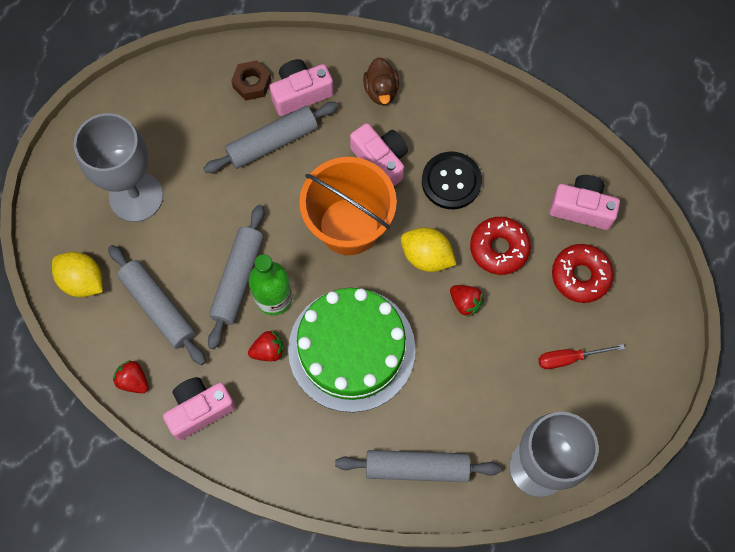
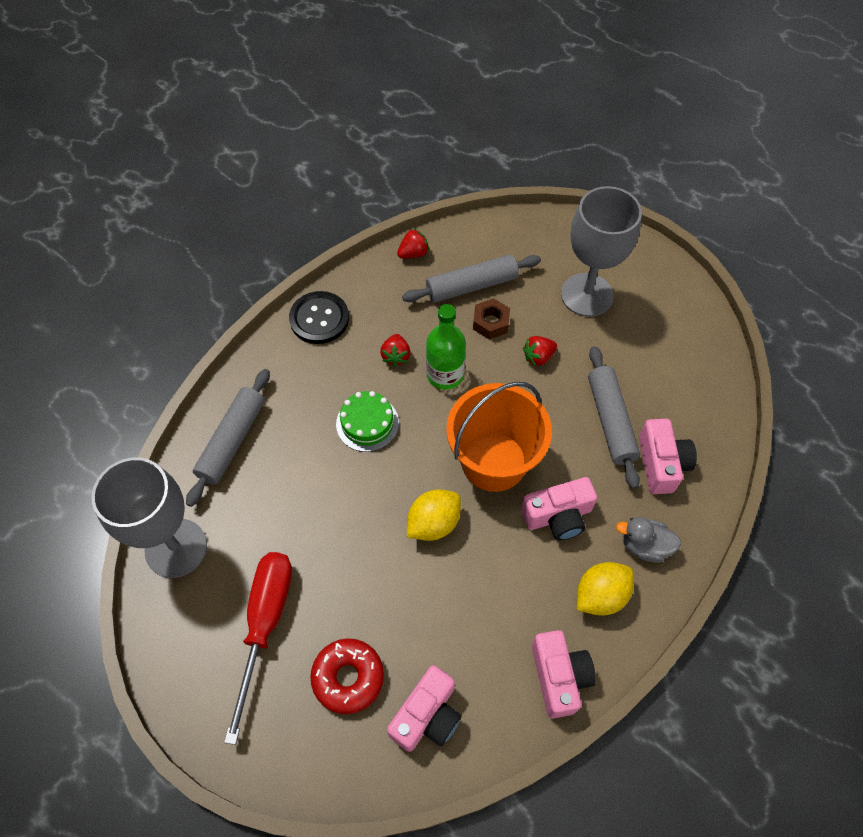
camera: 110 degrees right, 10 degrees down
yellow lemon [52,252,103,297] -> yellow lemon moved to [577,562,634,616]
pink camera [163,377,236,440] -> pink camera moved to [532,630,596,719]
grey rolling pin [208,204,264,349] -> none
brown nut [231,60,271,100] -> brown nut moved to [473,298,510,339]
green cake [288,288,415,412] -> green cake [336,391,399,452], size x0.49
brown duck [363,57,399,105] -> grey duck [616,517,681,563]
black button [422,152,482,209] -> black button moved to [289,291,349,344]
red strawberry [450,285,484,317] -> red strawberry moved to [523,336,557,366]
red donut [470,217,531,275] -> none
red screwdriver [538,344,625,369] -> red screwdriver [224,552,292,745], size x1.87

